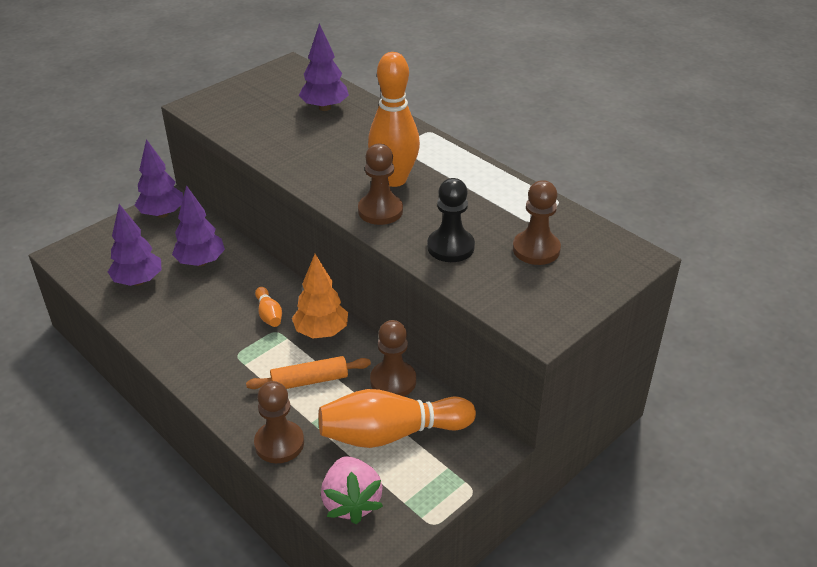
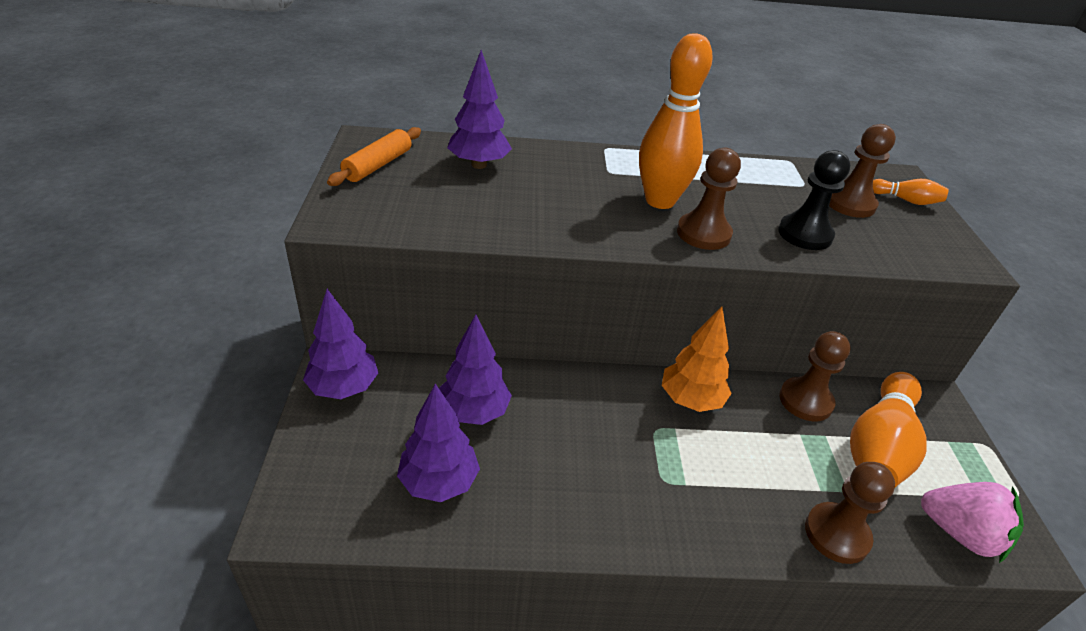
camera: 50 degrees left, 0 degrees up
orange rolling pin [246,356,371,389] -> orange rolling pin moved to [327,127,421,186]
orange bowling pin [255,287,282,327] -> orange bowling pin moved to [873,179,949,205]

